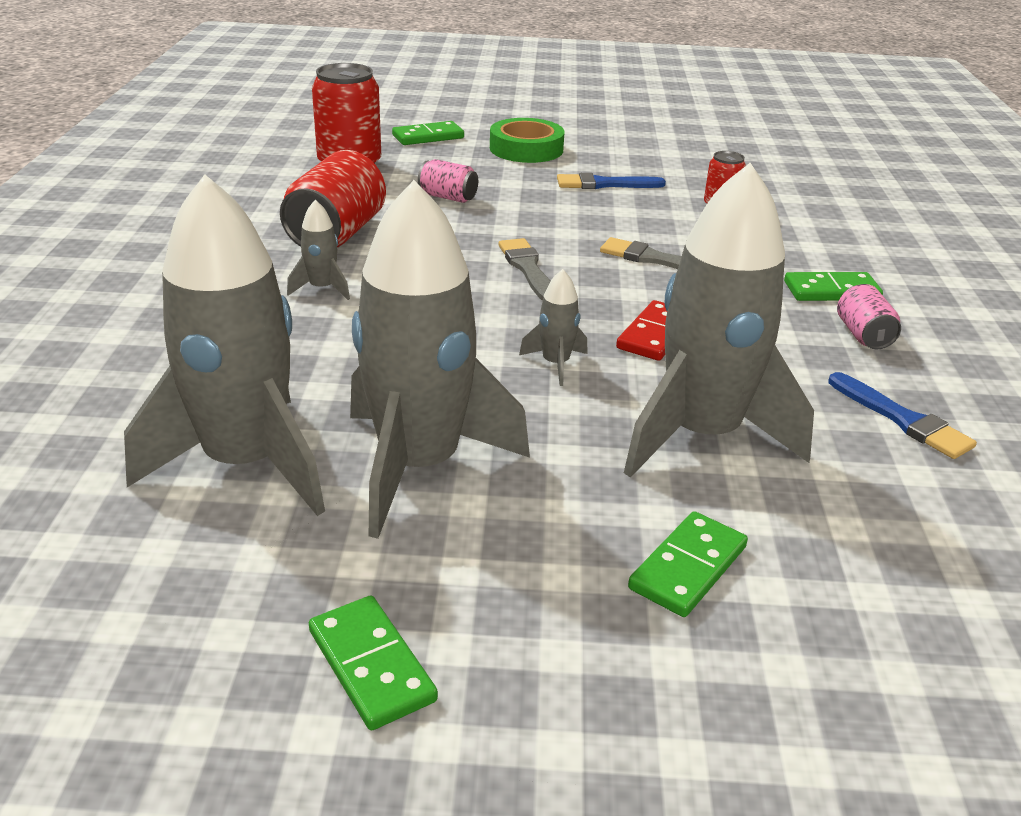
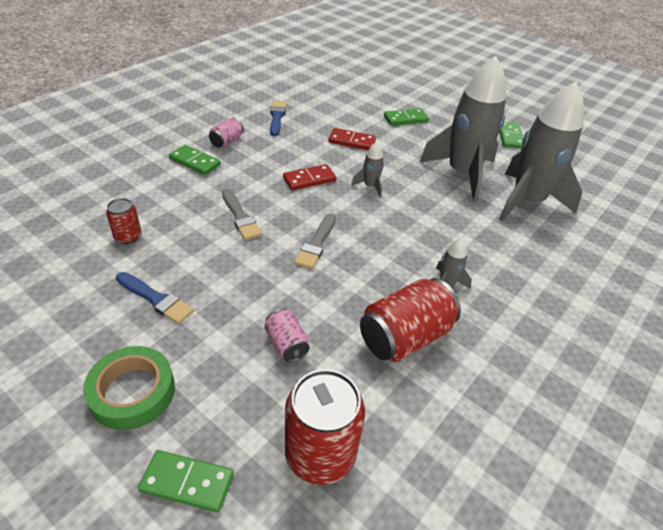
camera: 145 degrees left, 10 degrees up
grey rocket [624,163,814,478] -> red domino [328,128,376,150]

